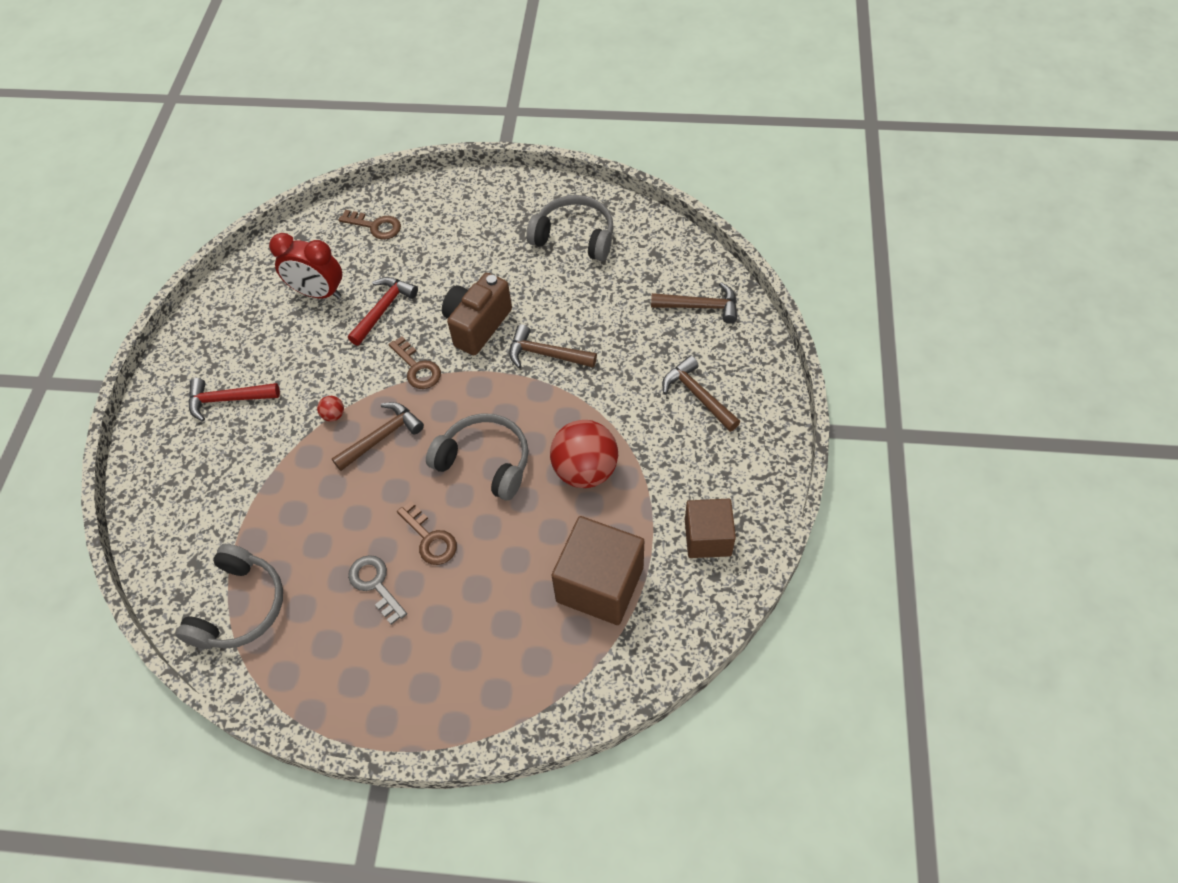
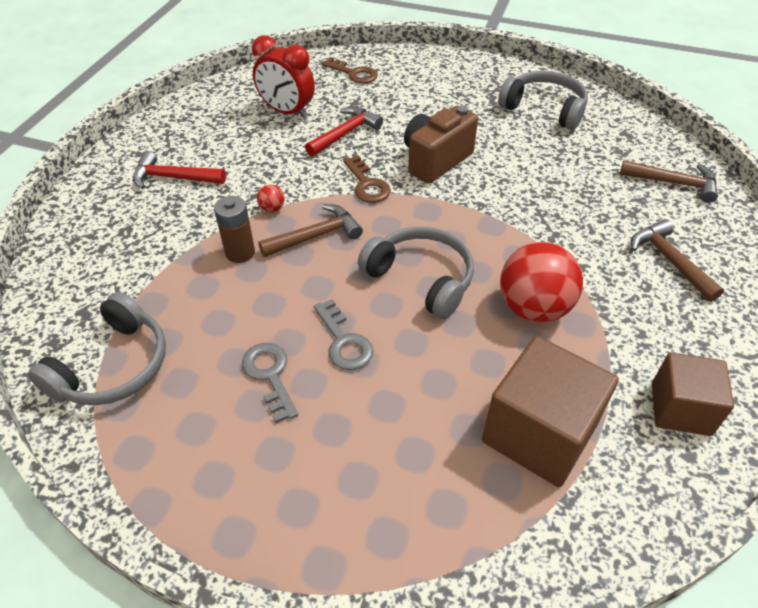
camera: 10 degrees right, 10 degrees down
brown key [397,501,457,565] -> grey key [314,299,374,370]
brown hammer [509,324,597,368] -> none
none -> brown battery [214,196,255,263]

